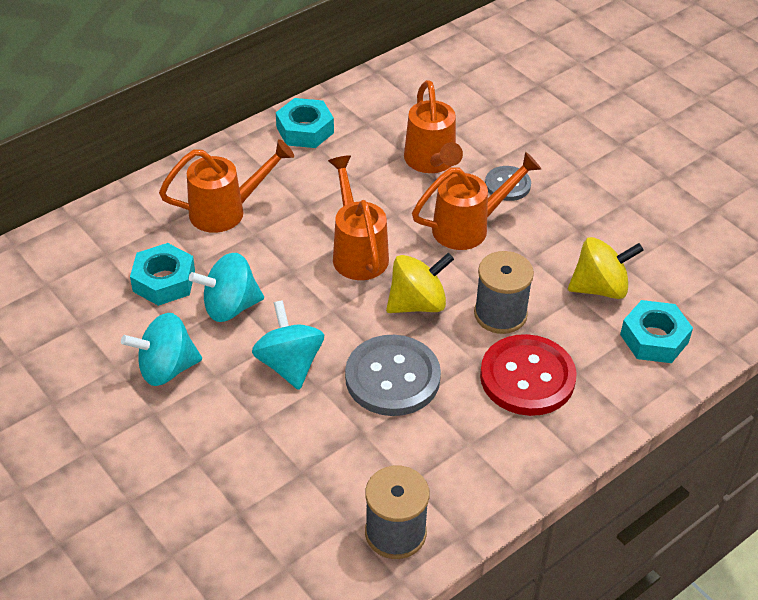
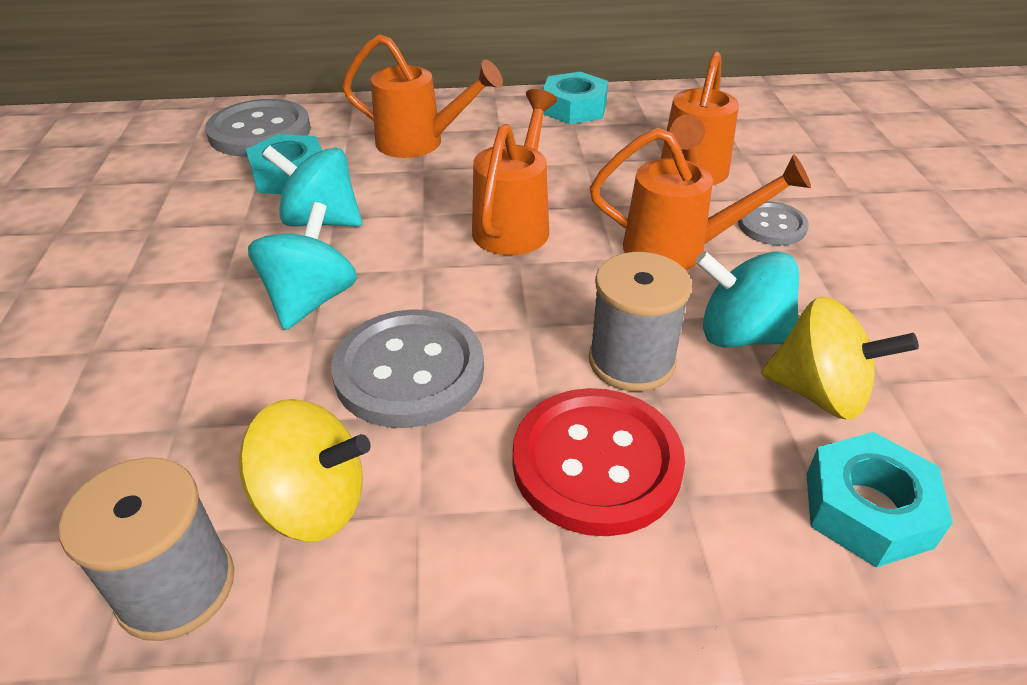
camera: 35 degrees right, 5 degrees down
turquoise spinning top [121,313,202,386] -> turquoise spinning top moved to [695,251,799,348]
yellow spinning top [386,253,454,313] -> yellow spinning top moved to [239,399,371,541]
none -> grey button [205,99,311,157]

